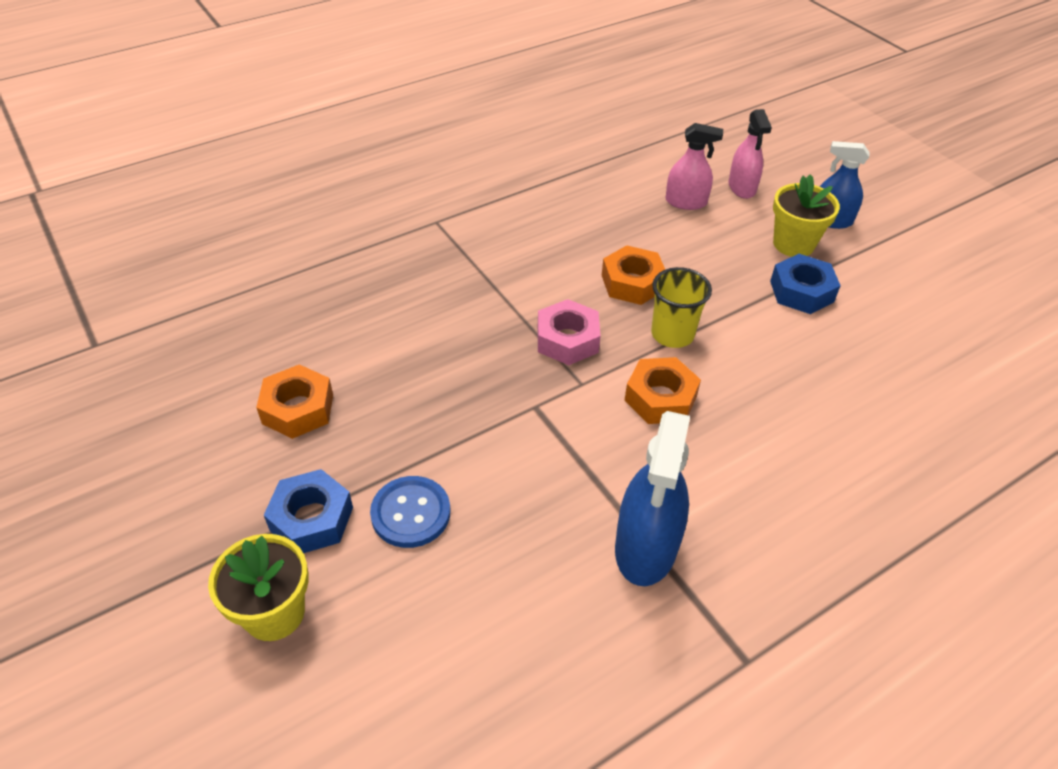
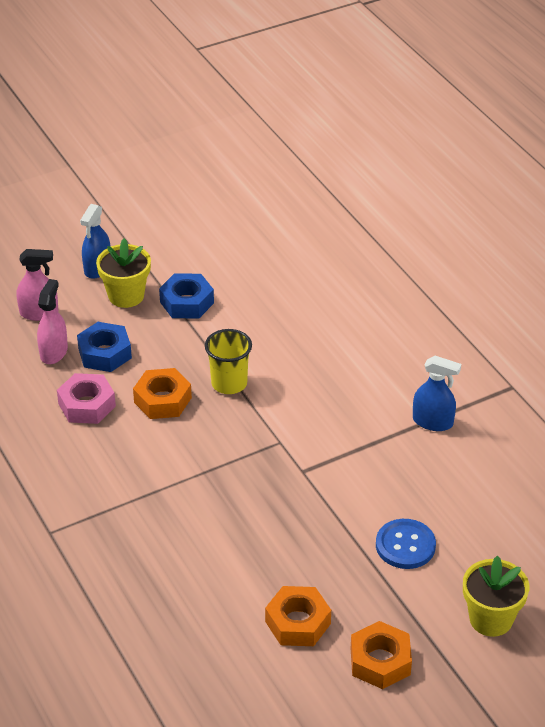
camera: 85 degrees left, 5 degrees down
blue nut [264,469,353,553] -> blue nut moved to [77,322,132,372]
pink nut [538,299,601,365] -> pink nut moved to [57,373,116,424]
blue spray bottle [615,411,690,586] -> blue spray bottle [413,356,461,431], size x0.64
orange nut [625,357,701,424] -> orange nut moved to [351,621,412,689]

